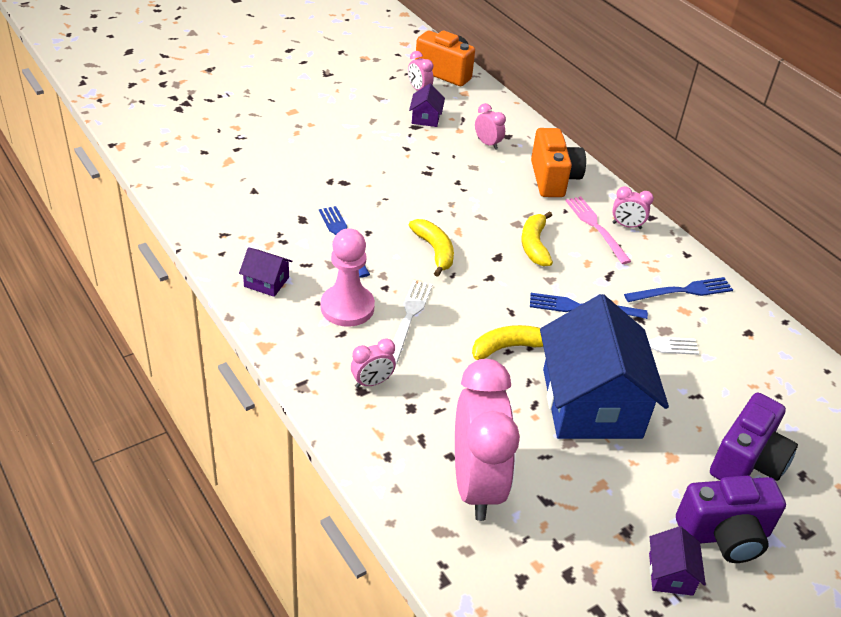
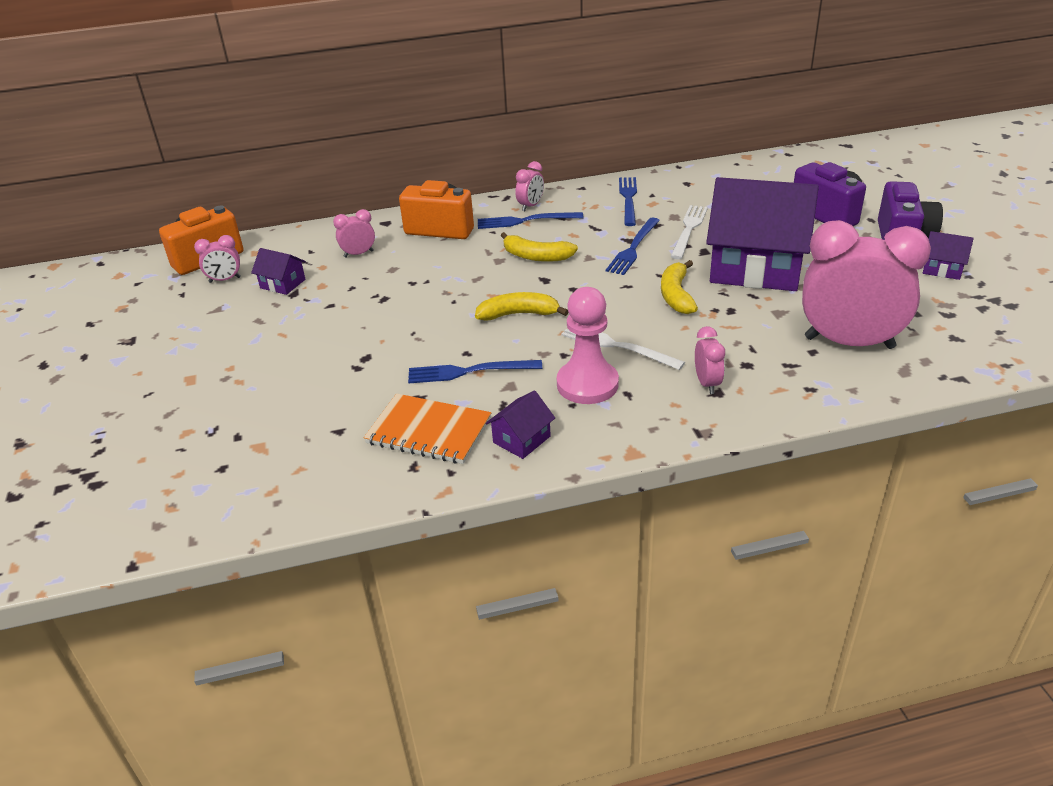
camera: 65 degrees left, 5 degrees down
blue house [540,294,669,439] -> purple house [706,177,819,291]
pink fork [565,196,631,264] -> blue fork [478,212,583,229]
none -> orange notebook [364,394,491,464]

